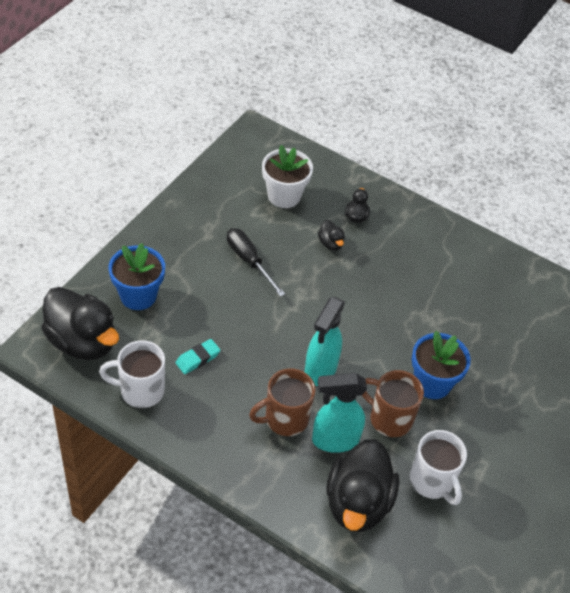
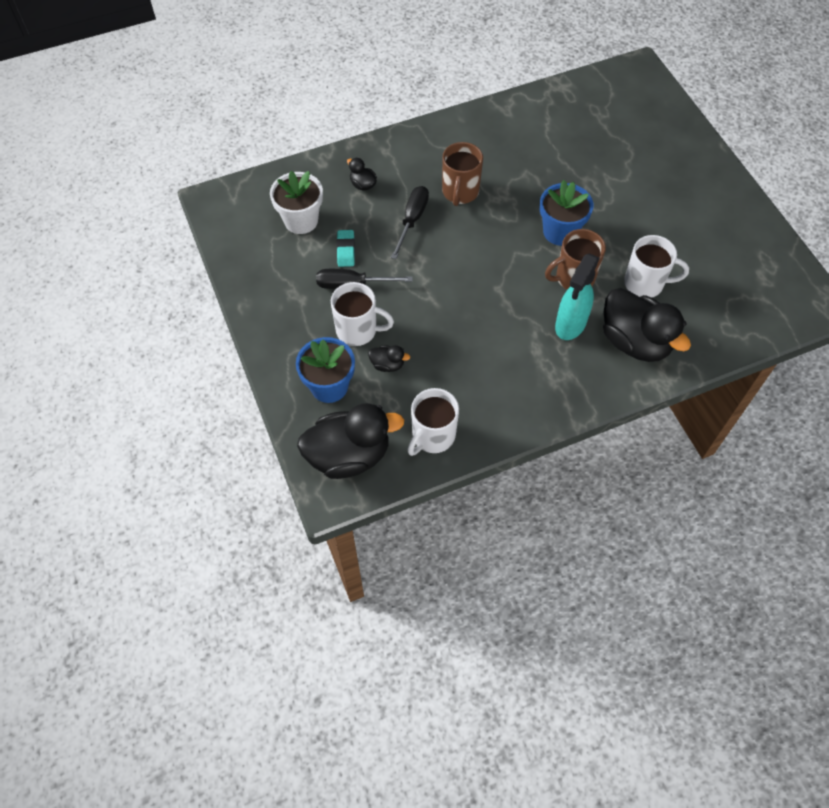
camera: 50 degrees left, 10 degrees up
turquoise eraser [175,339,221,374] -> turquoise eraser moved to [337,230,355,267]
brown mug [249,369,316,436] -> brown mug moved to [442,142,483,206]
turquoise spray bottle [305,297,345,386] -> none
black duck [318,220,345,251] -> black duck moved to [368,345,410,372]
none -> white mug [331,282,394,346]
none -> black screwdriver [391,186,429,259]

